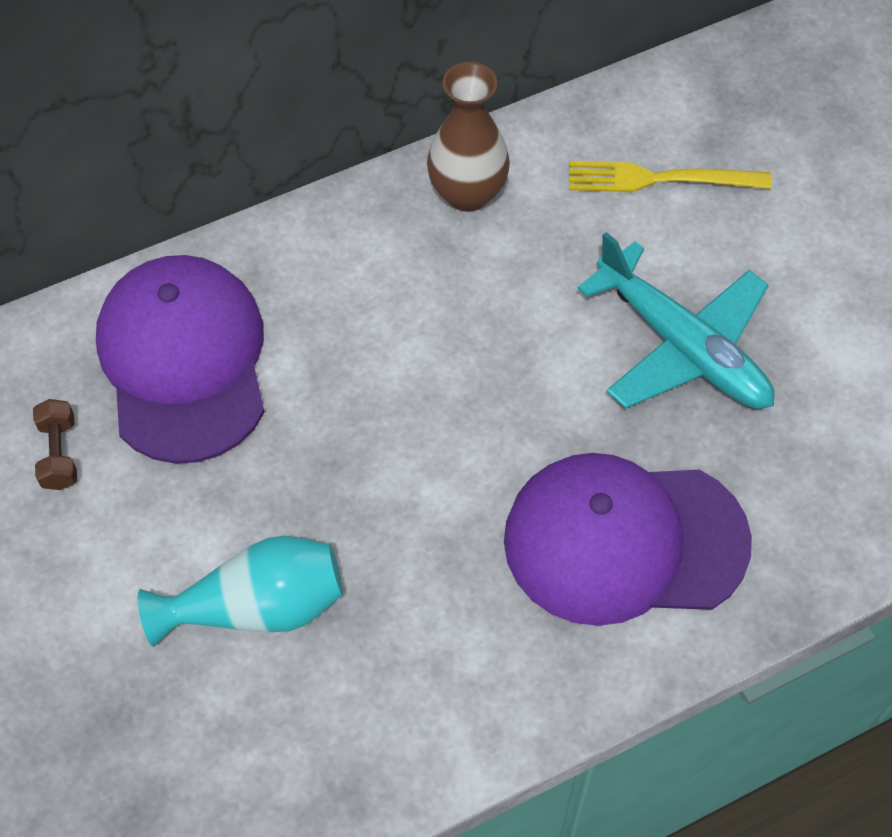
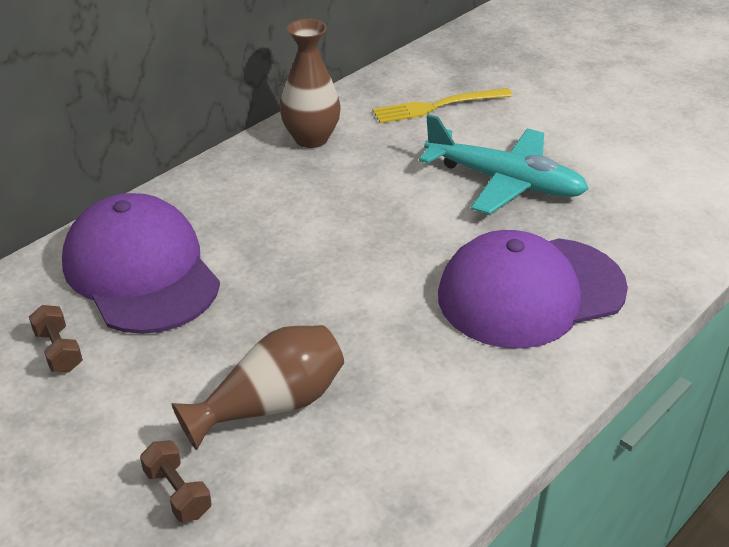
camera: 20 degrees left, 20 degrees down
turquoise vase [138,535,343,647] -> brown vase [172,325,344,450]
none -> brown dumbbell [140,441,212,522]

